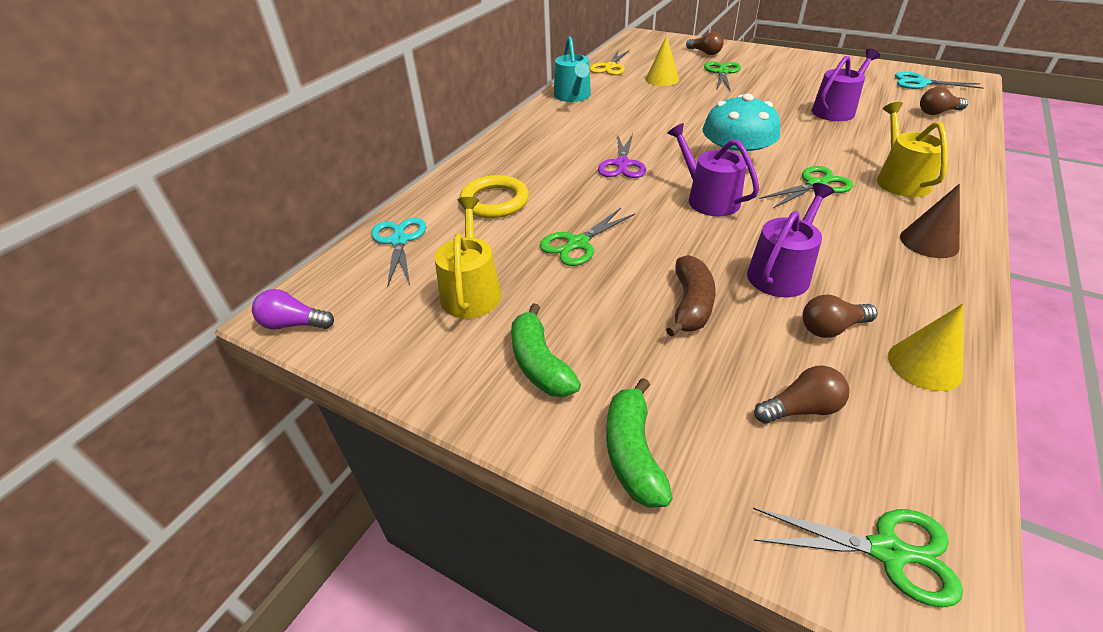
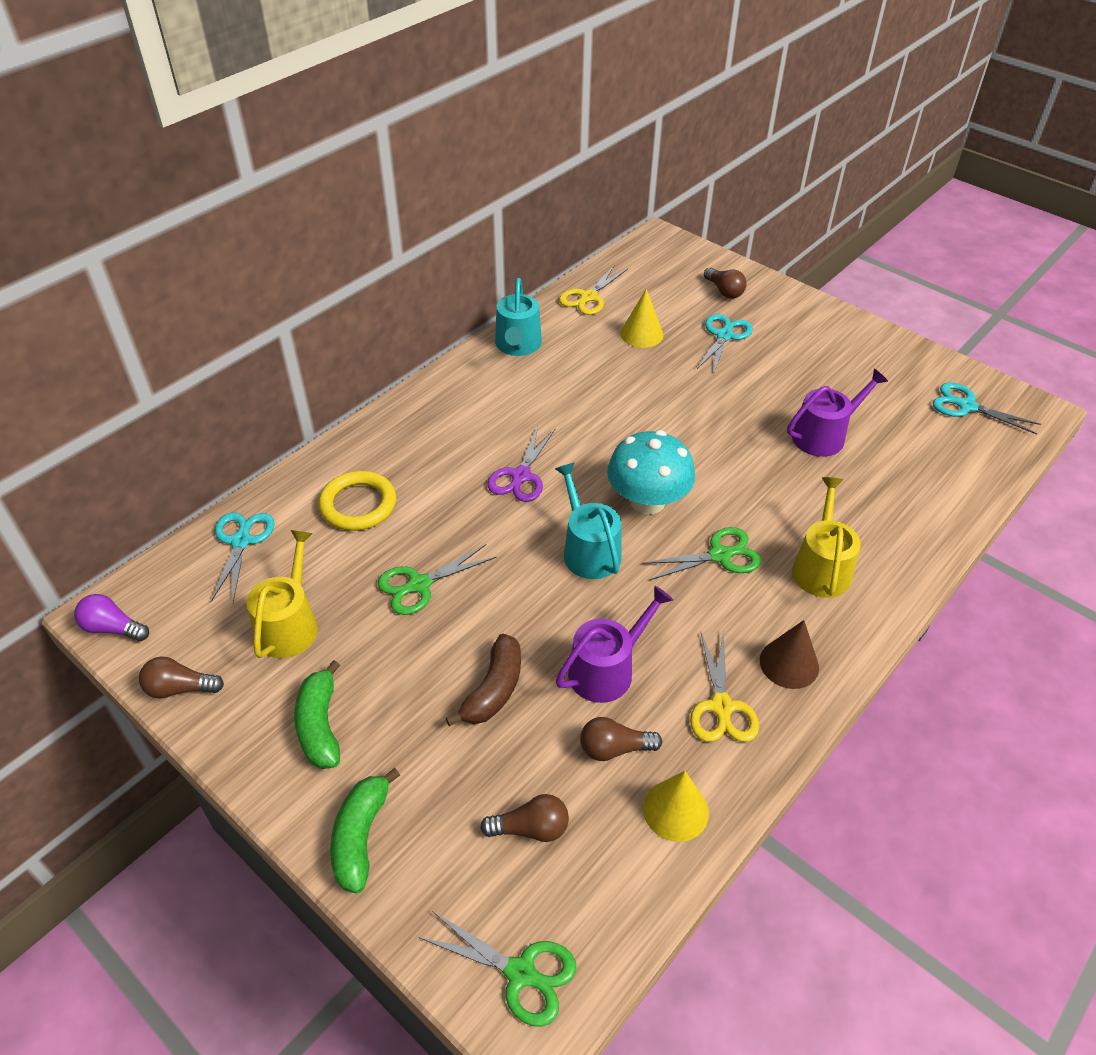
camera: 10 degrees right, 5 degrees up
purple watering can [667,123,759,216] -> turquoise watering can [555,462,622,579]
green scissors [704,61,741,91] -> turquoise scissors [697,314,753,375]
brown light bulb [920,87,968,115] -> brown light bulb moved to [139,657,224,698]
none -> yellow scissors [690,633,759,742]

